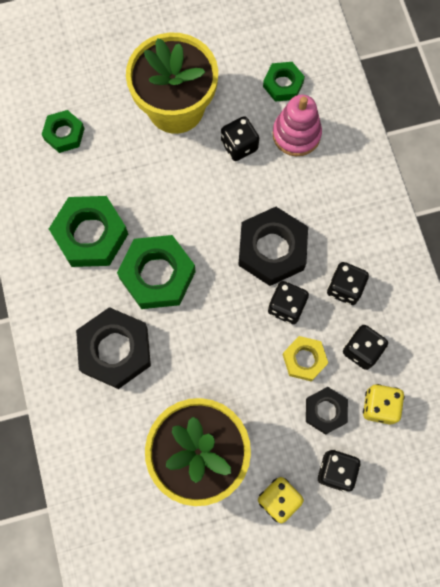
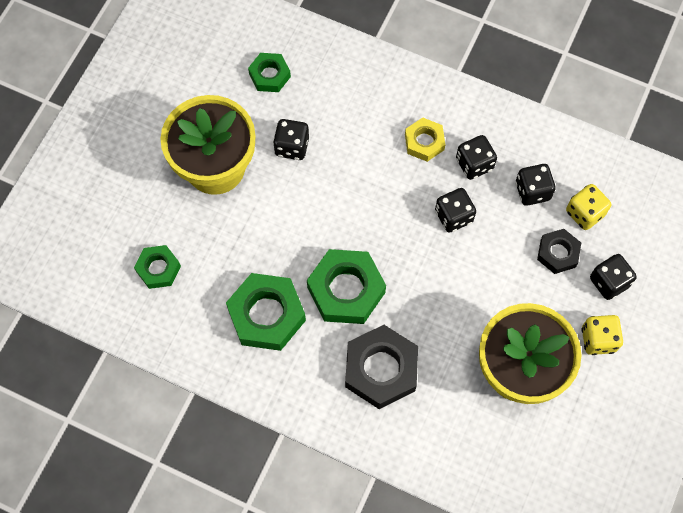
camera: 50 degrees left, 5 degrees down
black nut [238,207,308,286] -> none
pink stacking toy [272,94,322,156] -> none
yellow nut [283,336,328,381] -> yellow nut moved to [405,117,445,162]

